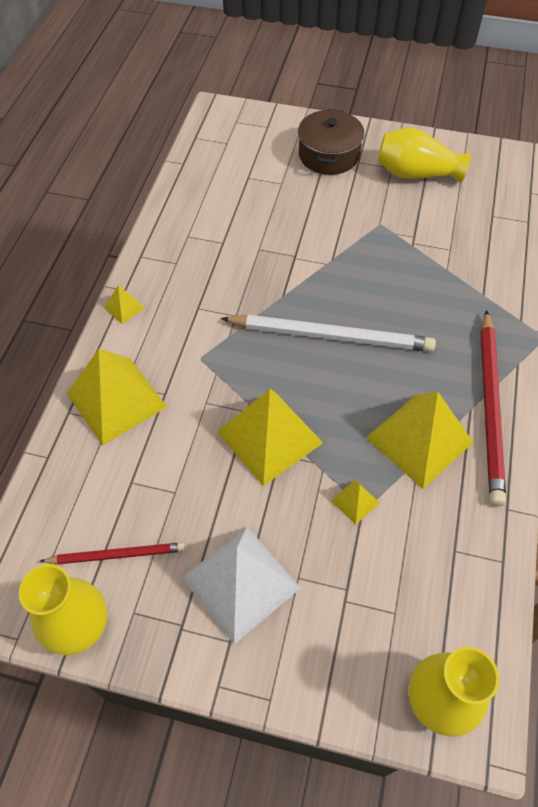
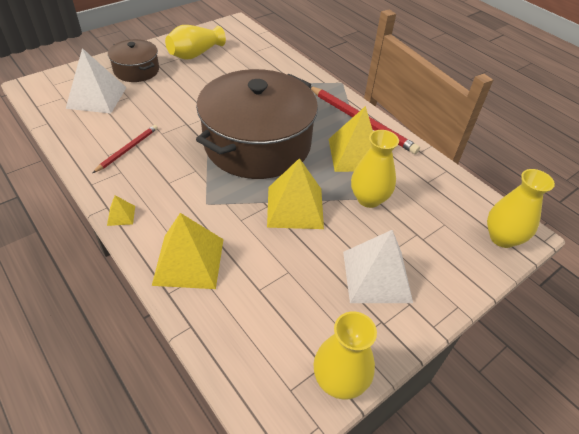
camera: 55 degrees left, 10 degrees down
red pencil [40,542,185,564] -> red pencil moved to [93,125,158,173]
white pencil [221,315,436,352] -> brown pot [196,69,318,179]
yellow pyramid [331,480,379,525] -> yellow vase [351,130,399,208]
none -> white pyramid [66,48,127,114]

